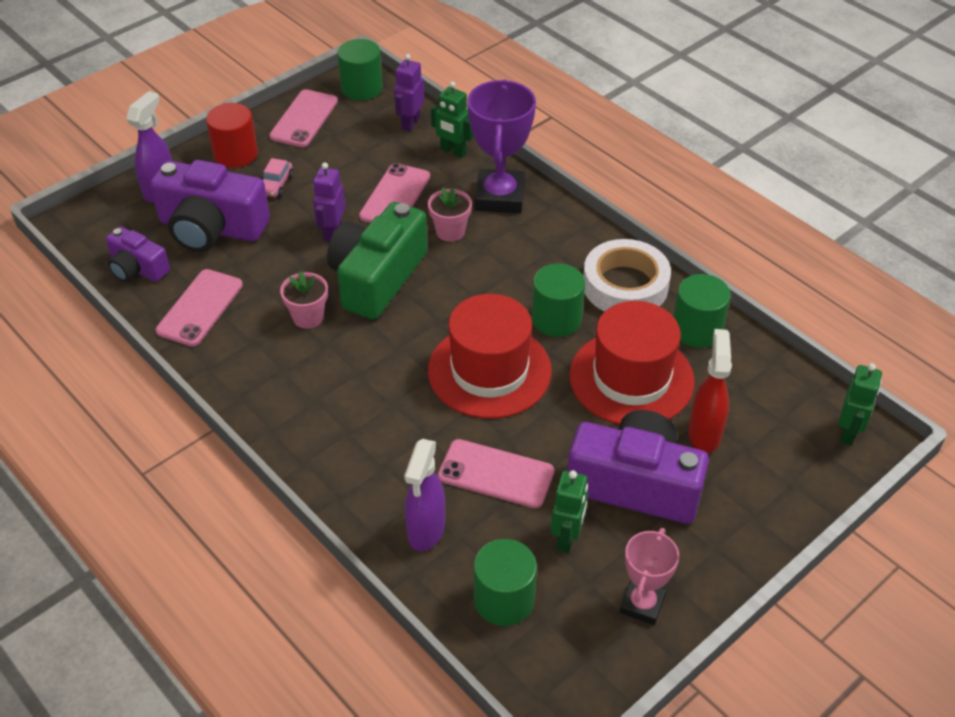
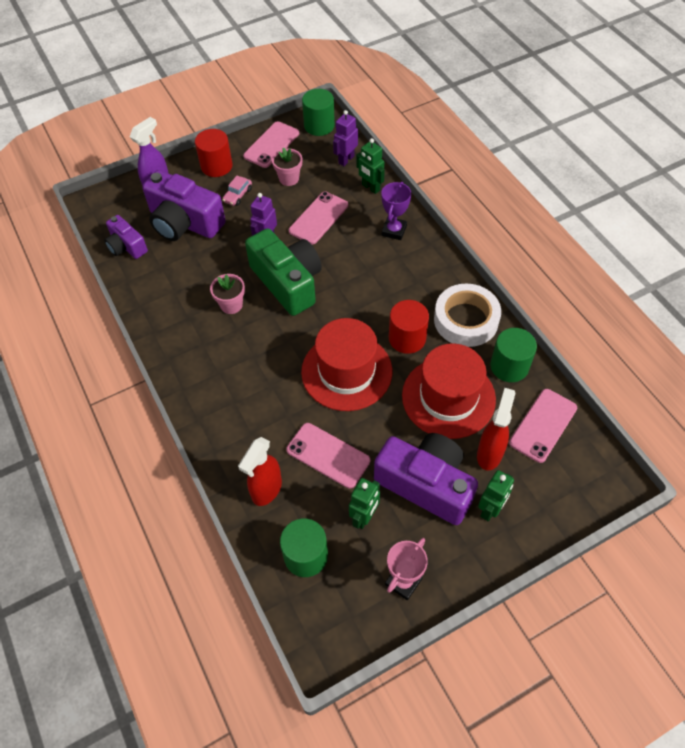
camera: 15 degrees right, 10 degrees up
pink phone [156,269,243,347] -> pink phone moved to [509,389,577,463]
green camera [327,202,428,320] -> green camera turned 105 degrees clockwise [245,228,322,316]
purple spray bottle [404,439,445,551] -> red spray bottle [238,437,282,506]
pink flower pot [428,188,472,242] -> pink flower pot moved to [272,147,302,186]
purple trophy [467,80,536,213] -> purple trophy [381,182,411,240], size x0.60
green cylinder [532,263,585,337] -> red cylinder [389,300,429,354]
green robot [838,363,882,446] -> green robot moved to [478,470,514,522]

